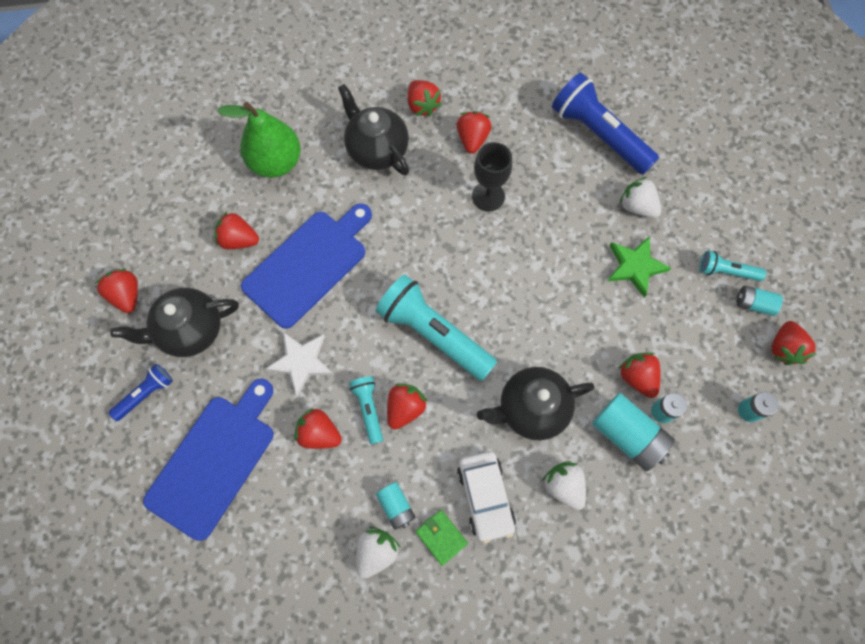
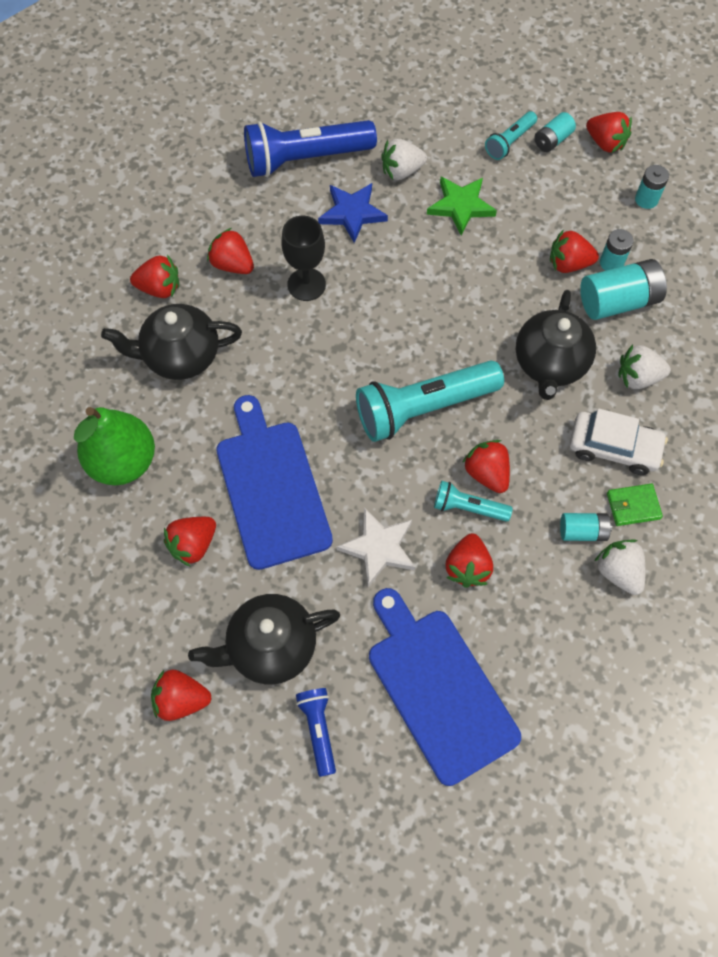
camera: 60 degrees left, 5 degrees down
black teapot [110,288,239,357] -> black teapot turned 60 degrees clockwise [188,594,340,684]
red strawberry [294,408,342,449] -> red strawberry turned 45 degrees counterclockwise [445,533,493,588]
none -> blue star [318,183,388,243]

